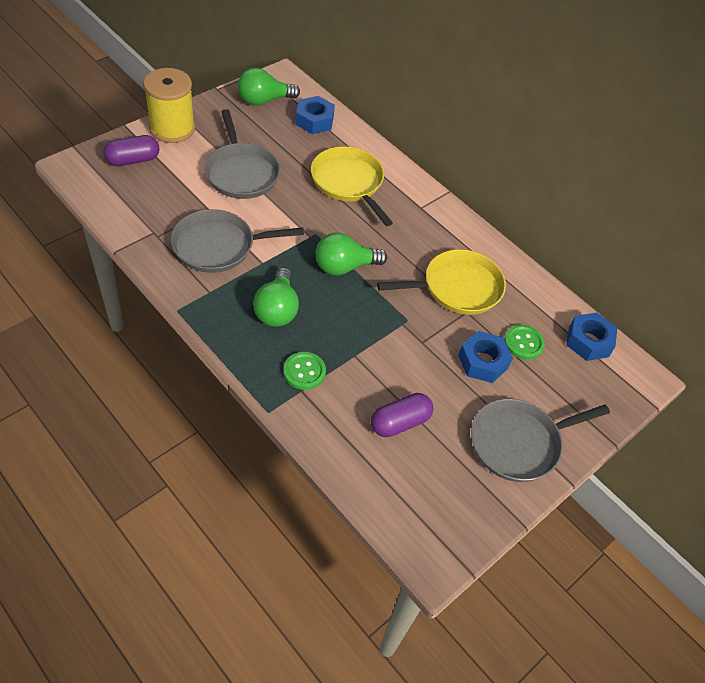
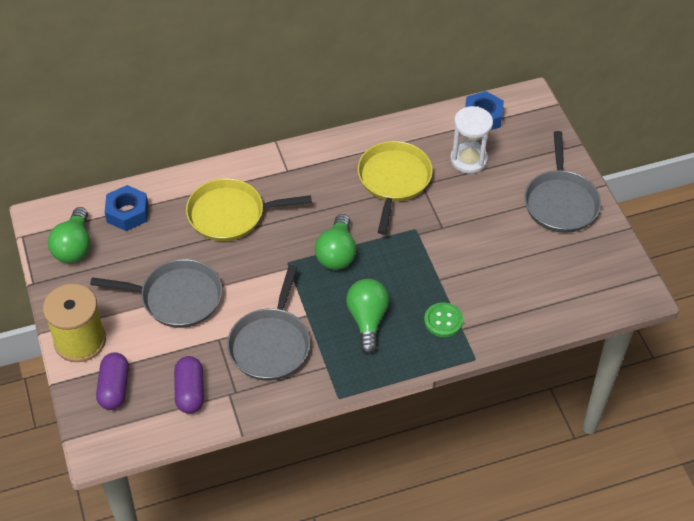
camera: 60 degrees left, 0 degrees up
green light bulb [253,268,299,327] -> green light bulb turned 120 degrees counterclockwise [346,279,389,354]
purple capsule [371,393,433,437] -> purple capsule moved to [174,356,204,413]
blue nut [458,331,513,383] -> none
green button [504,325,545,360] -> white hourglass [450,106,493,174]

